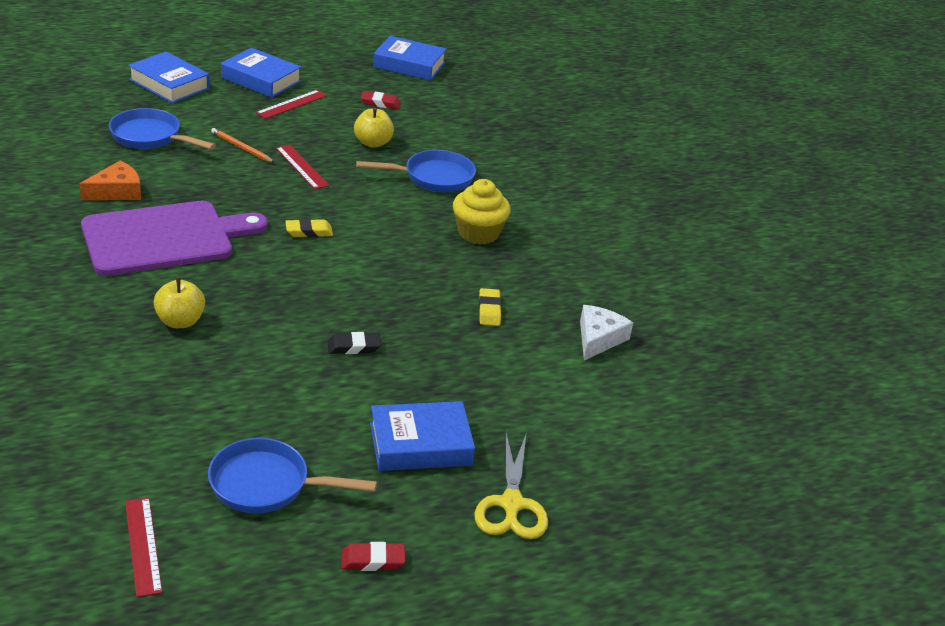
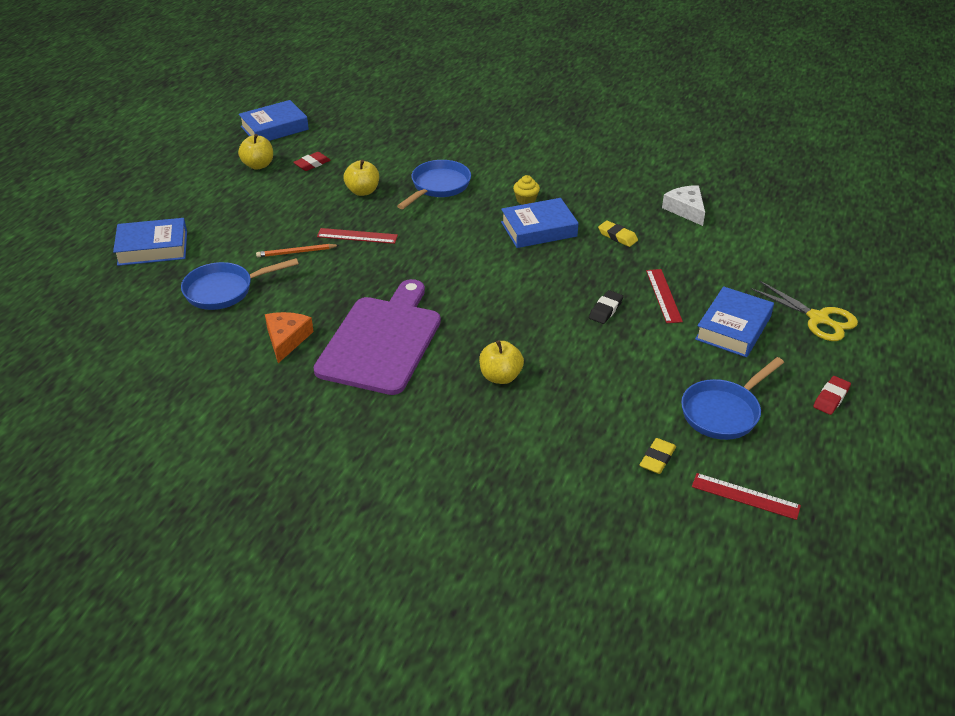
camera: 45 degrees left, 5 degrees up
blue book [221,48,301,98] -> blue book moved to [501,198,578,248]
red ruler [256,90,327,119] -> red ruler moved to [646,269,683,323]
yellow eraser [285,219,333,237] -> yellow eraser moved to [640,438,676,474]
yellow cupcake [453,179,511,245] -> yellow cupcake [513,175,540,205], size x0.56
none -> yellow apple [238,134,273,170]

